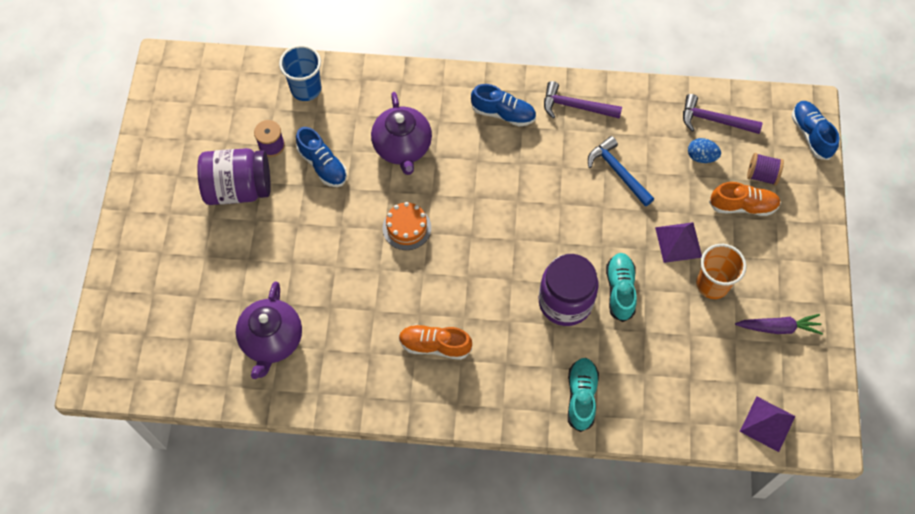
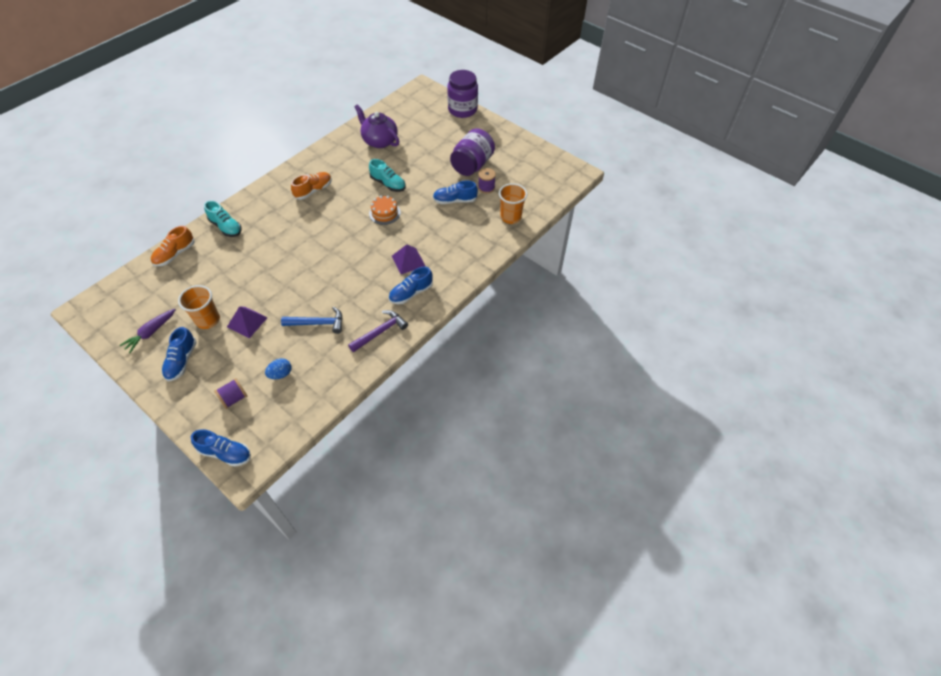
camera: 125 degrees right, 10 degrees down
blue cup [279,45,321,101] -> orange cup [499,183,527,224]
purple teapot [371,92,432,175] -> none
purple jar [539,254,599,326] -> purple jar moved to [447,70,478,118]
turquoise shoe [606,253,637,322] -> turquoise shoe moved to [369,159,405,192]
purple hammer [683,94,763,134] -> none
orange shoe [709,182,781,216] -> orange shoe moved to [151,226,195,266]
purple pyramid [740,396,795,452] -> purple pyramid moved to [392,244,425,274]
none -> blue shoe [162,327,197,381]

